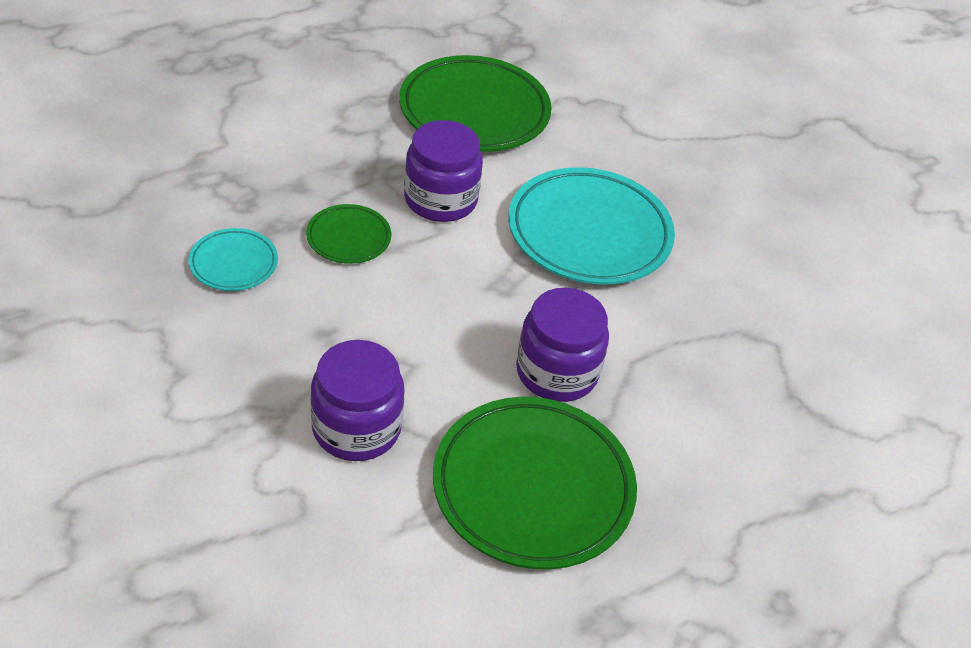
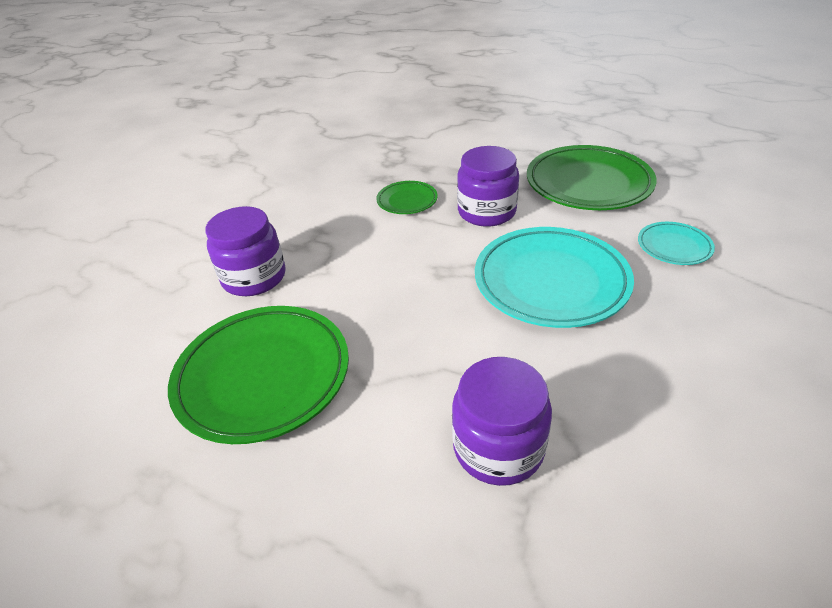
camera: 65 degrees right, 5 degrees down
turquoise plate [188,228,278,291] -> turquoise plate moved to [638,222,715,265]
purple jar [516,288,609,402] -> purple jar moved to [452,357,552,486]

